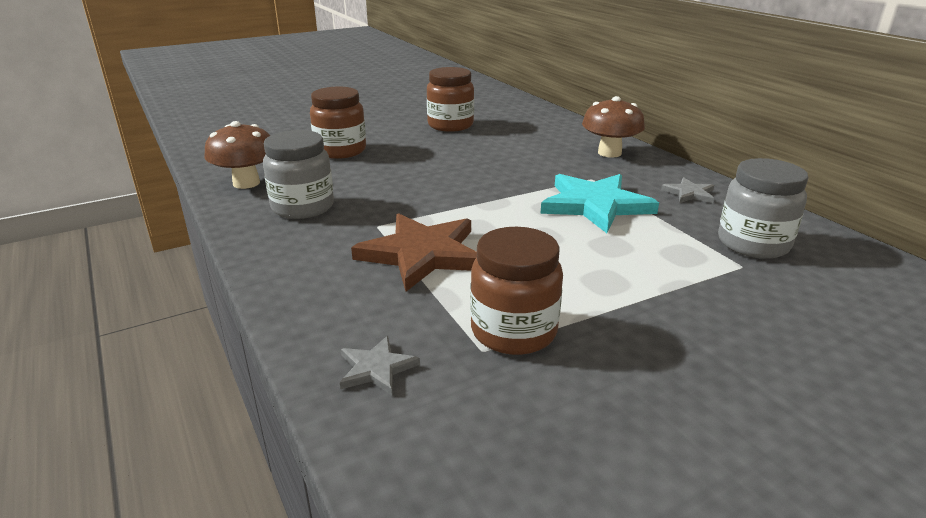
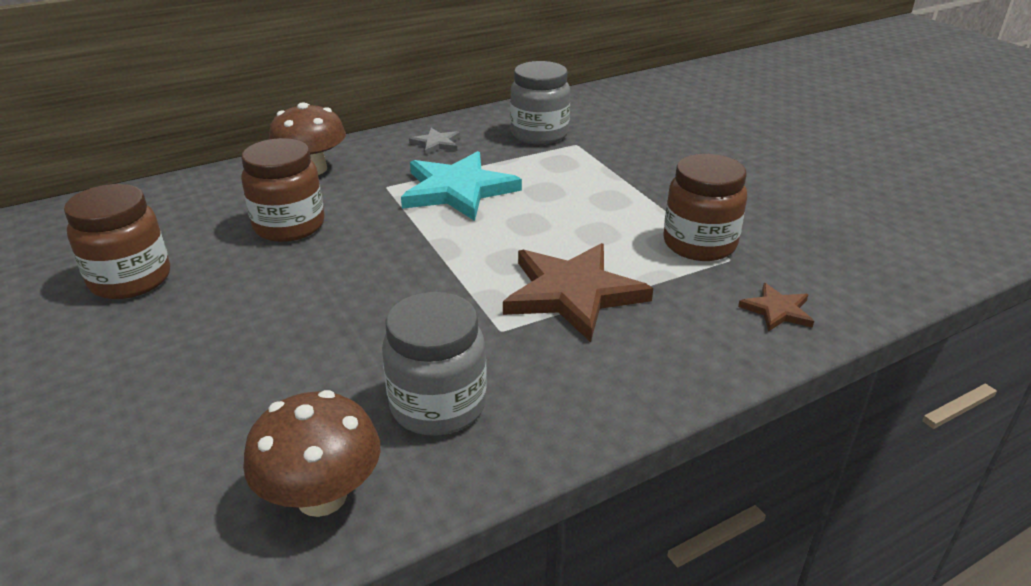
camera: 90 degrees left, 5 degrees up
brown jar [310,87,366,159] -> brown jar moved to [241,138,324,242]
grey star [340,336,420,395] -> brown star [738,283,814,332]

